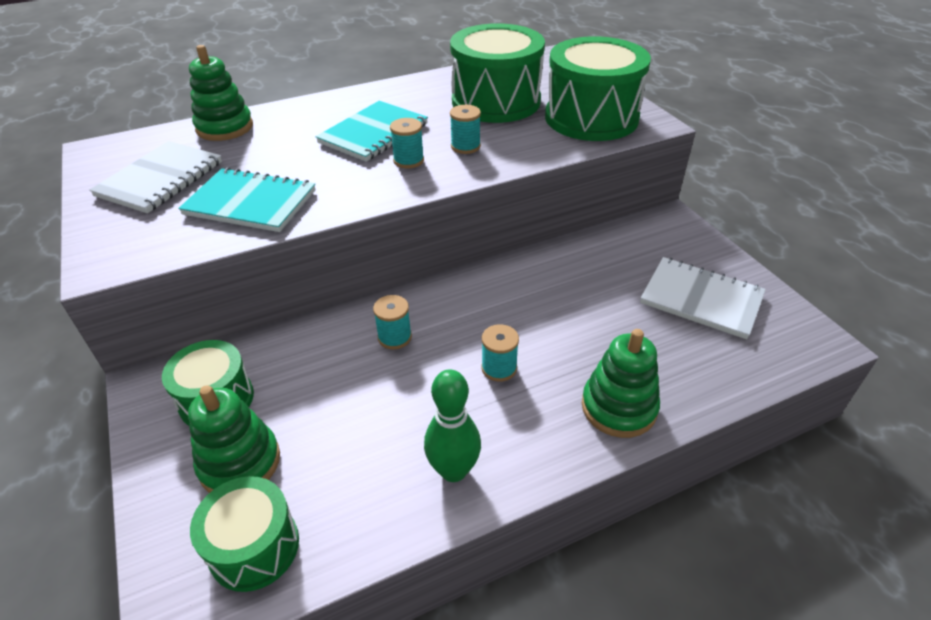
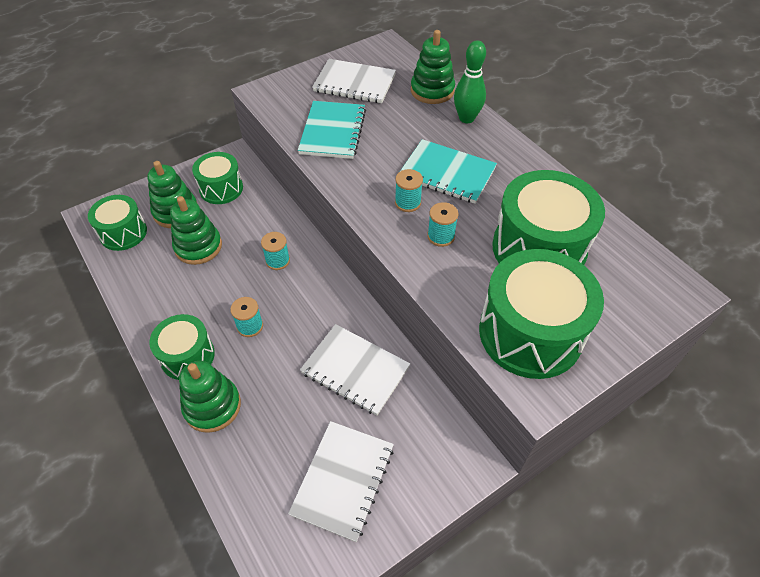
camera: 80 degrees right, 10 degrees up
green bowling pin [424,369,481,482] -> green bowling pin moved to [454,40,486,123]
none -> green drum [149,314,215,380]
none -> green stacking toy [170,196,222,265]
none -> white notebook [300,324,410,415]

